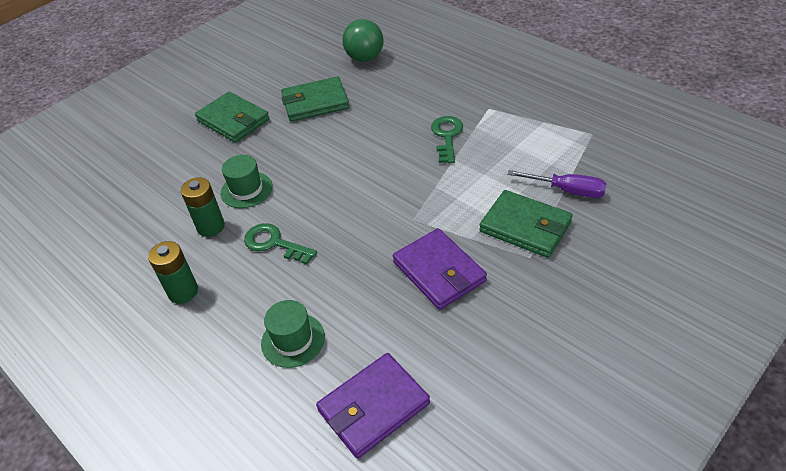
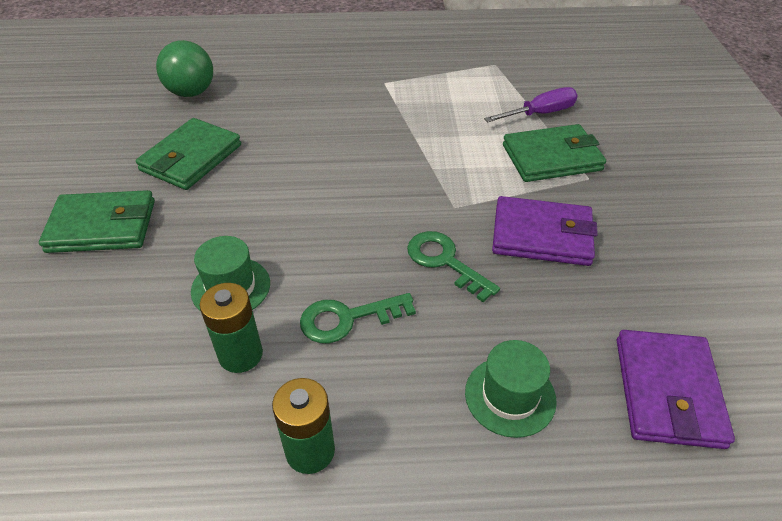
camera: 50 degrees left, 0 degrees up
green key [431,116,463,163] -> green key moved to [407,231,500,302]

